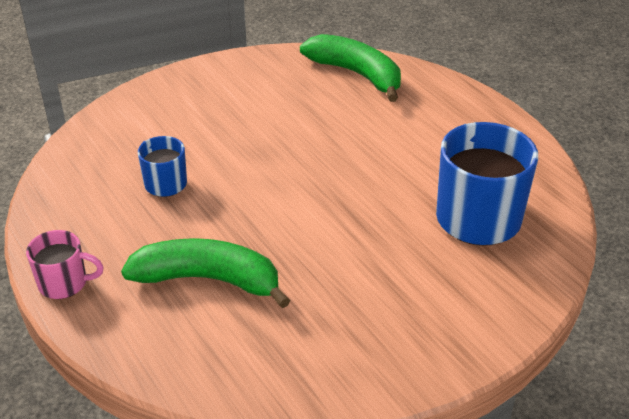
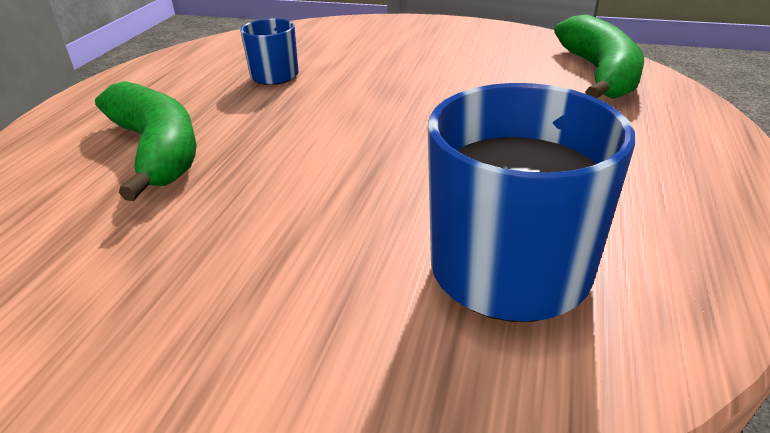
camera: 50 degrees right, 5 degrees down
pink mug [26,230,104,299] -> none

